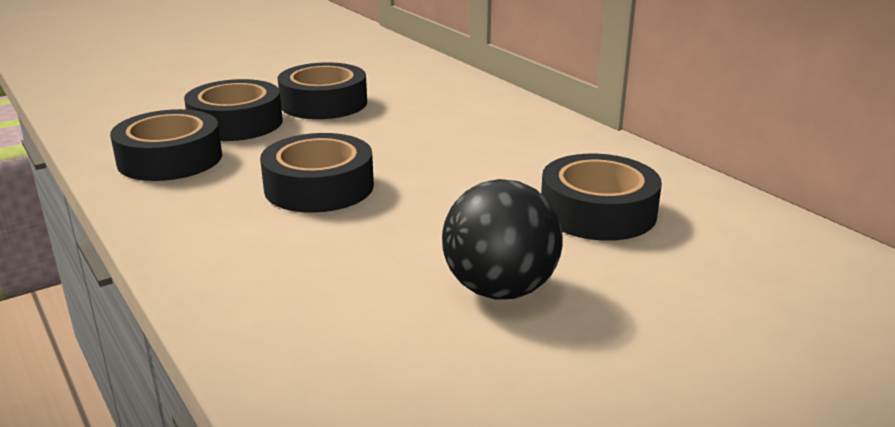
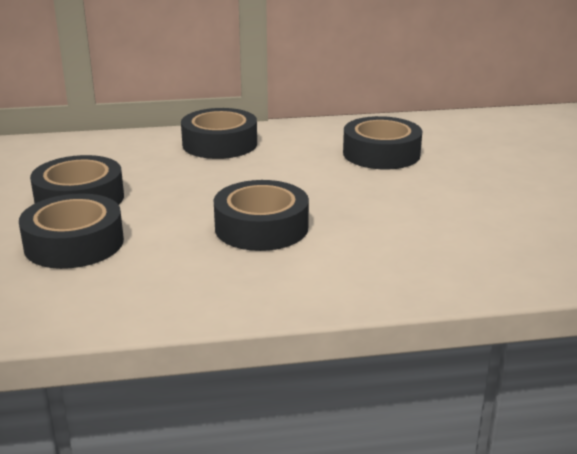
camera: 65 degrees left, 0 degrees up
black tape [110,109,222,181] -> black tape moved to [181,108,257,159]
black ball [442,179,563,300] -> none

